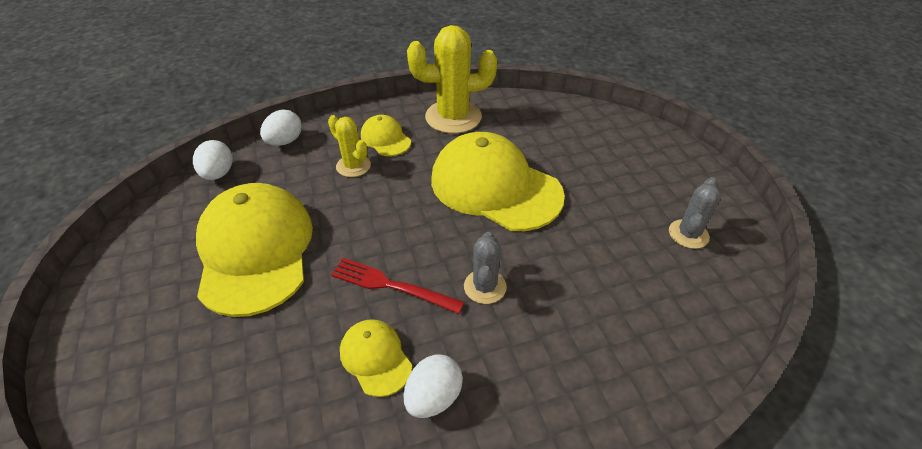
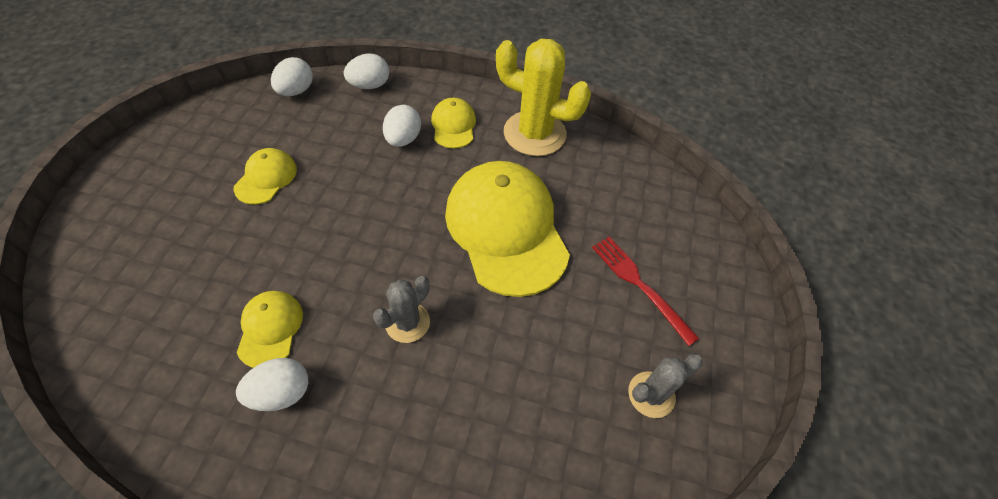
camera: 30 degrees right, 10 degrees up
yellow cap [196,183,313,317] -> yellow cap [234,148,297,205], size x0.46
yellow cactus [328,115,371,177] -> white egg [383,105,421,147]
red fork [331,258,464,314] -> red fork moved to [592,237,699,346]

